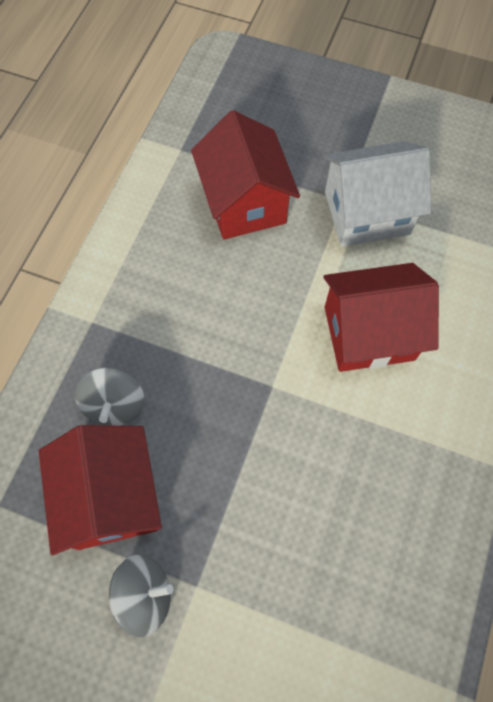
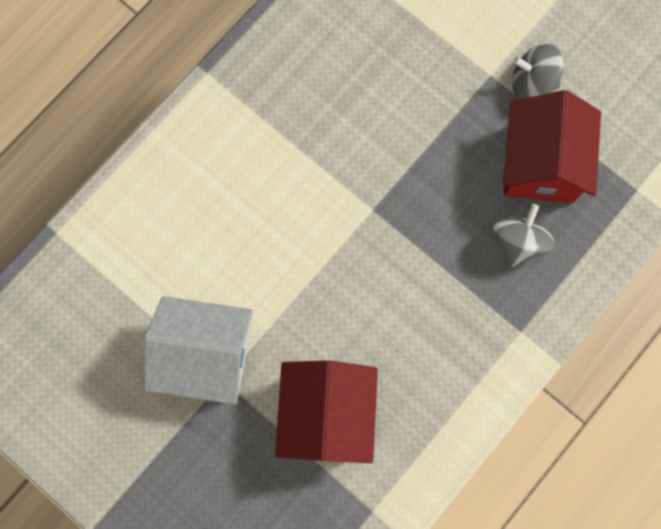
camera: 160 degrees left, 10 degrees up
red house [323,263,439,372] -> none

